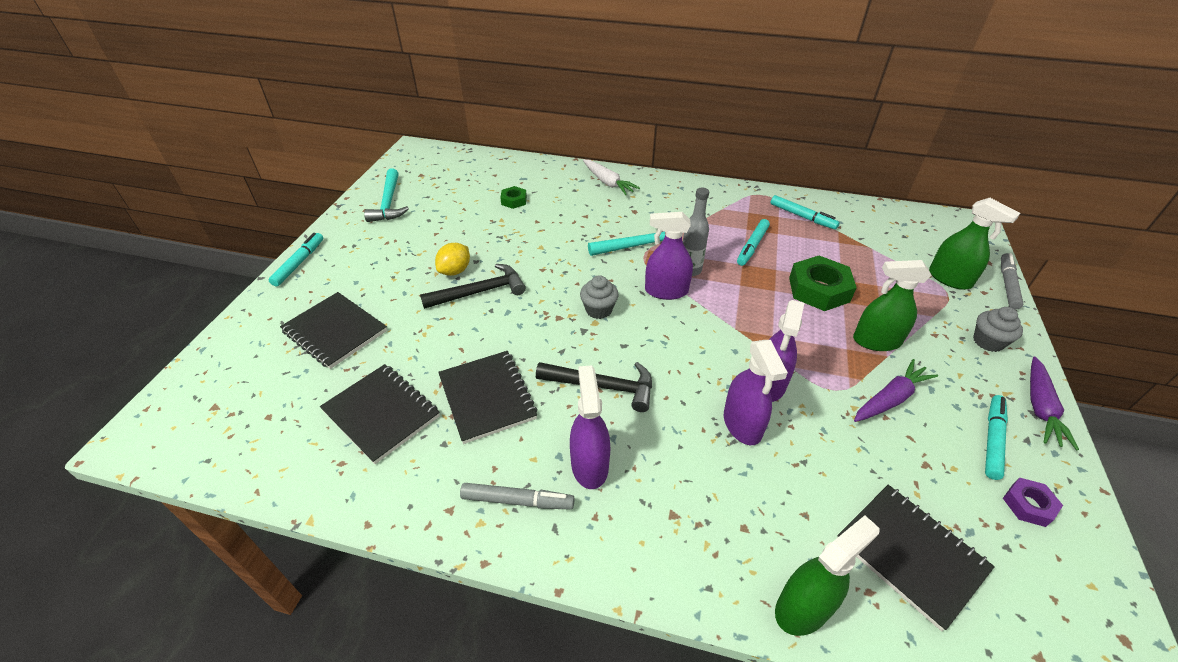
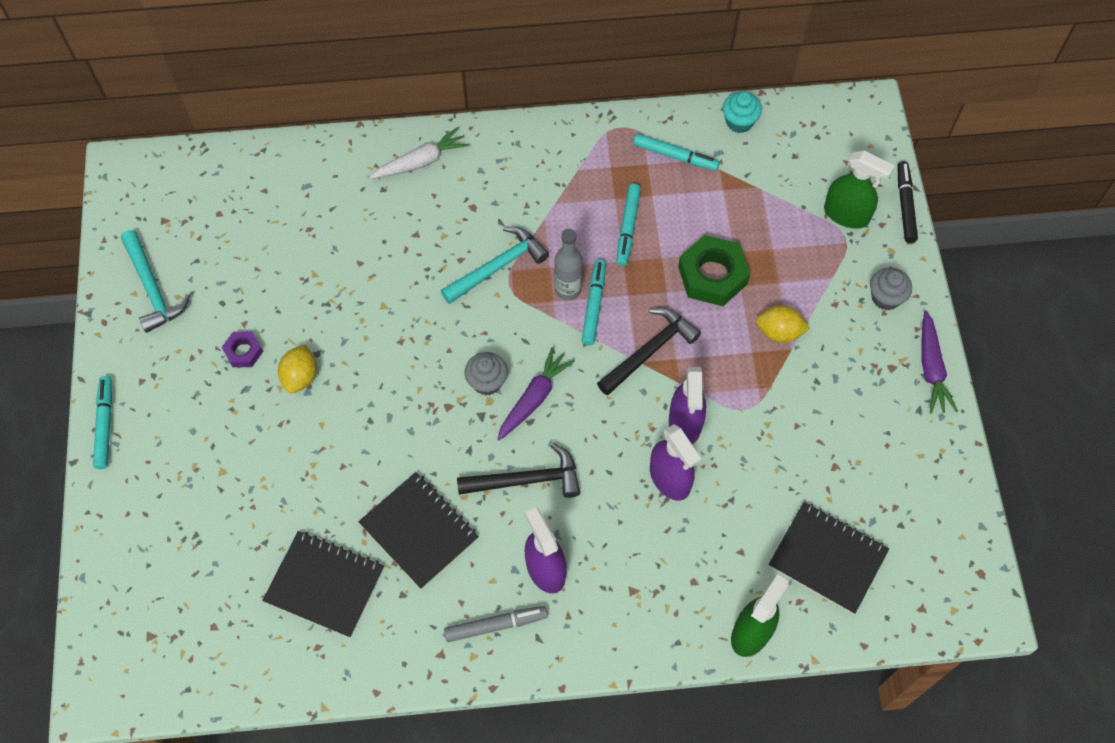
camera: 20 degrees left, 20 degrees up
black notebook [280,292,387,369] -> none
black hammer [420,264,526,309] -> black hammer moved to [597,308,701,396]
green nut [500,186,527,209] -> none
white carrot [583,159,640,195] -> white carrot turned 60 degrees counterclockwise [369,127,469,179]
purple spray bottle [645,212,693,300] -> none
green spray bottle [853,260,932,351] -> yellow lemon [756,305,810,343]
purple carrot [854,359,938,422] -> purple carrot moved to [497,347,575,440]
turquoise marker [985,395,1008,480] -> turquoise marker moved to [581,259,606,345]
grey marker [1001,253,1023,310] -> black marker [898,161,918,243]
purple nut [1003,478,1063,527] -> purple nut moved to [222,331,263,367]
none -> turquoise cupcake [723,92,762,133]

